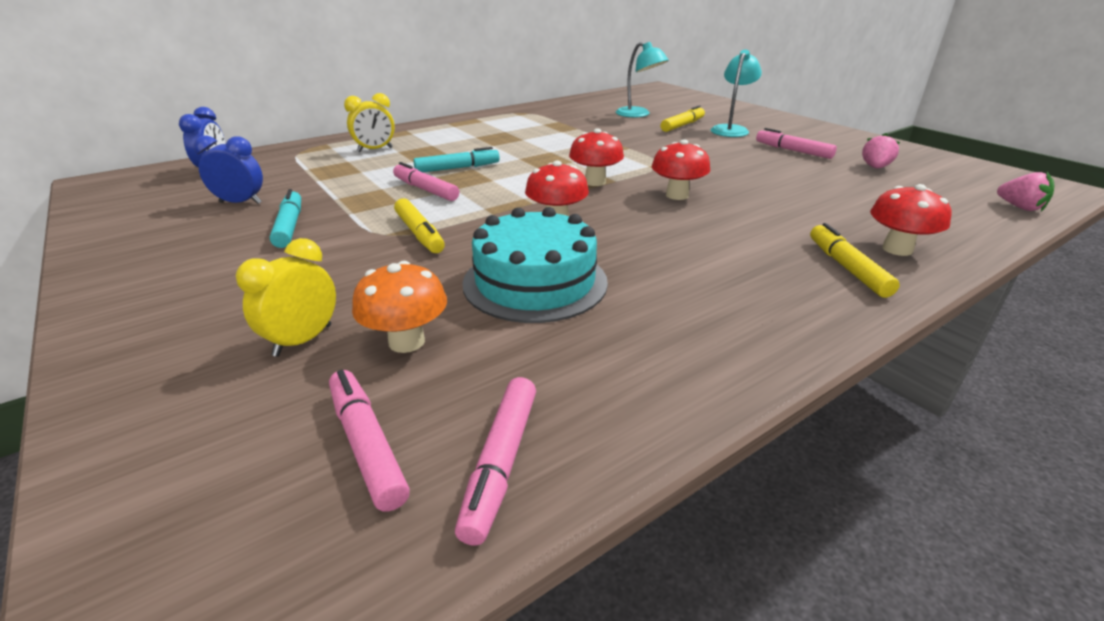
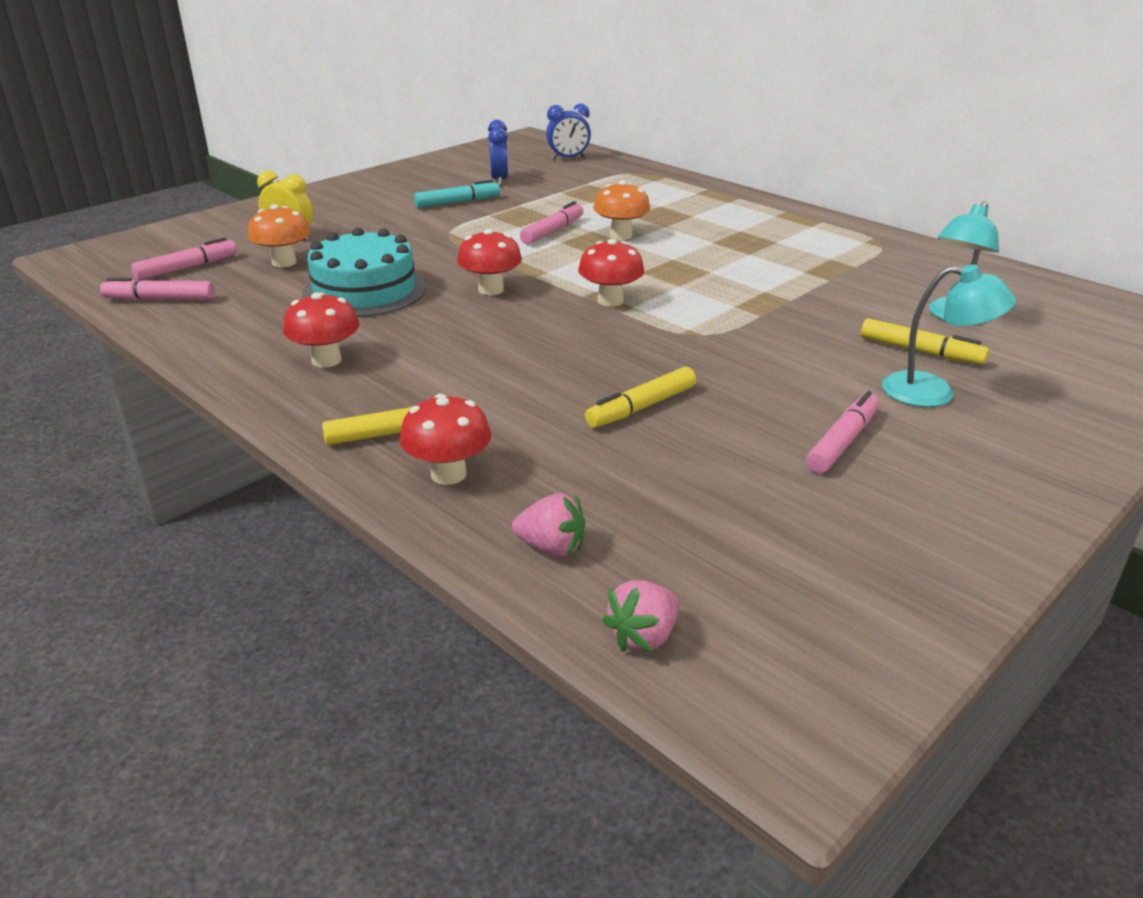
camera: 80 degrees right, 0 degrees up
yellow clock [344,93,395,152] -> none
yellow marker [394,198,445,253] -> yellow marker moved to [585,367,696,428]
turquoise marker [413,147,500,172] -> orange mushroom [593,180,650,240]
red mushroom [652,139,710,200] -> red mushroom moved to [283,292,359,368]
pink strawberry [862,133,900,168] -> pink strawberry moved to [512,493,585,557]

